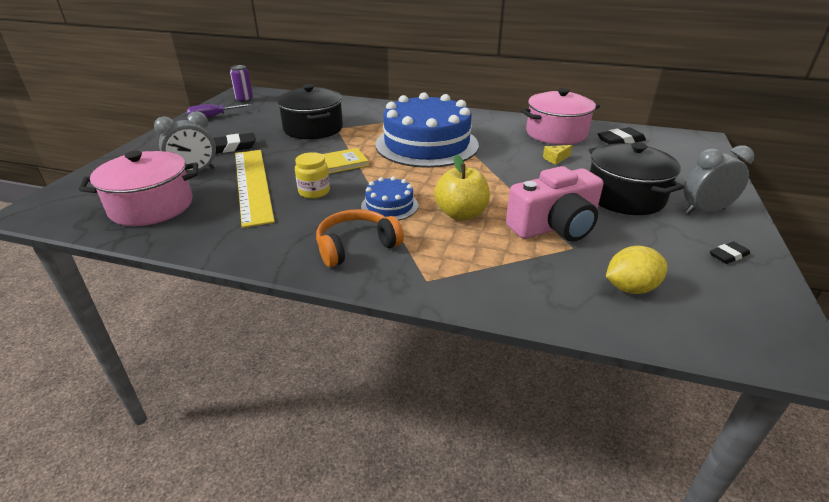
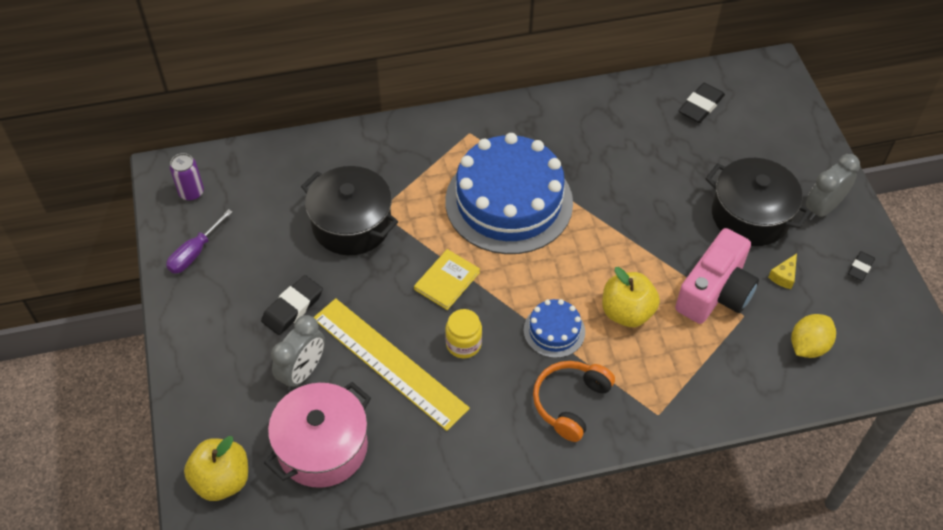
camera: 30 degrees left, 20 degrees up
pink pot [521,88,600,145] -> none
yellow cheese [543,145,572,164] -> yellow cheese moved to [768,254,797,289]
none -> yellow apple [184,436,248,501]

